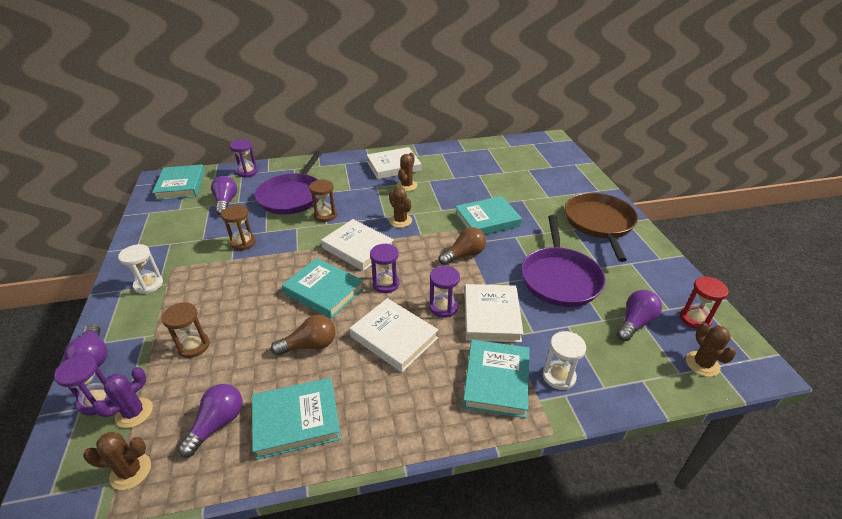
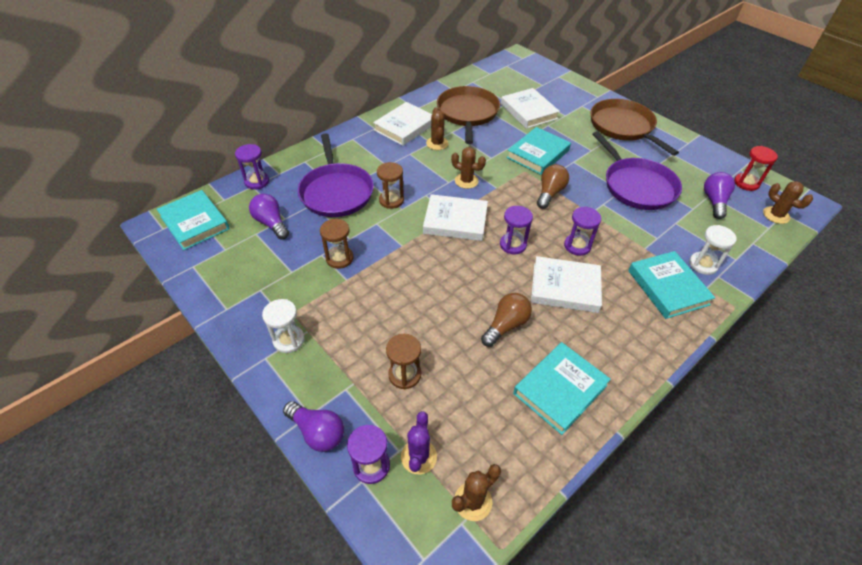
camera: 30 degrees left, 10 degrees up
purple light bulb [178,384,243,457] -> none
turquoise book [282,258,364,319] -> none
white book [464,284,523,343] -> white book moved to [501,88,560,129]
none -> brown pan [437,86,500,144]

